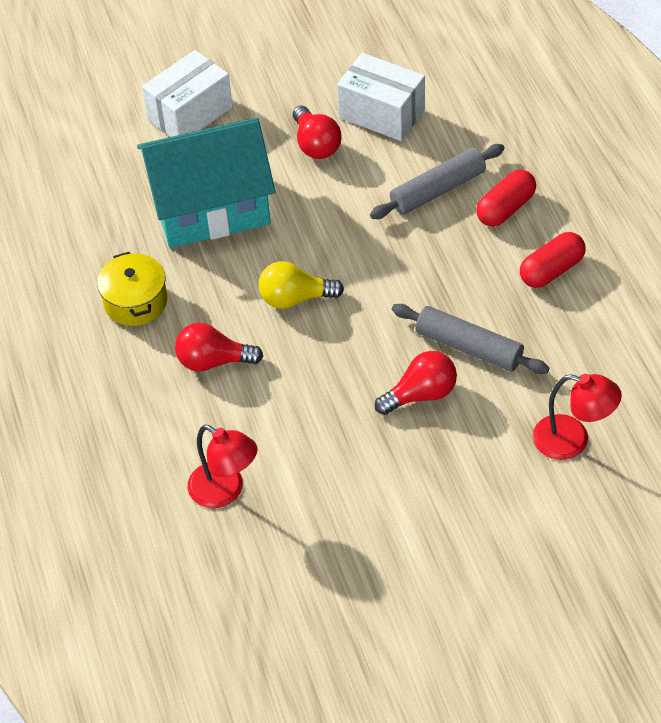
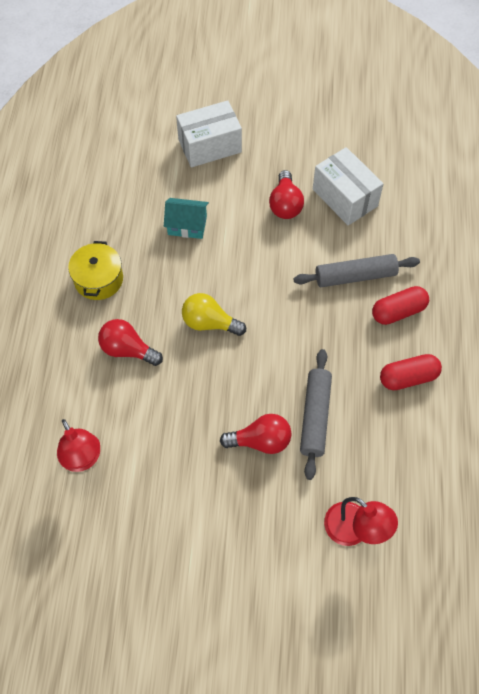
camera: 20 degrees right, 10 degrees up
turquoise house [137,118,275,248] -> turquoise house [164,198,209,239], size x0.44
grey rolling pin [392,304,549,374] -> grey rolling pin turned 45 degrees clockwise [300,349,332,480]

